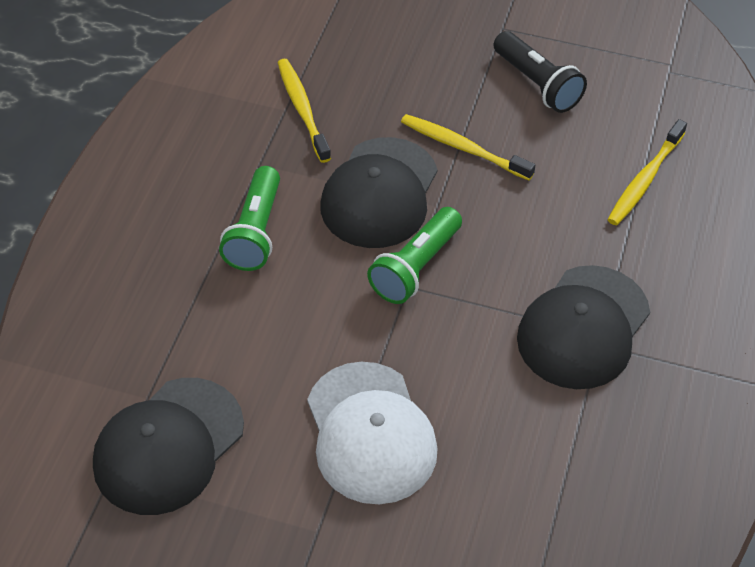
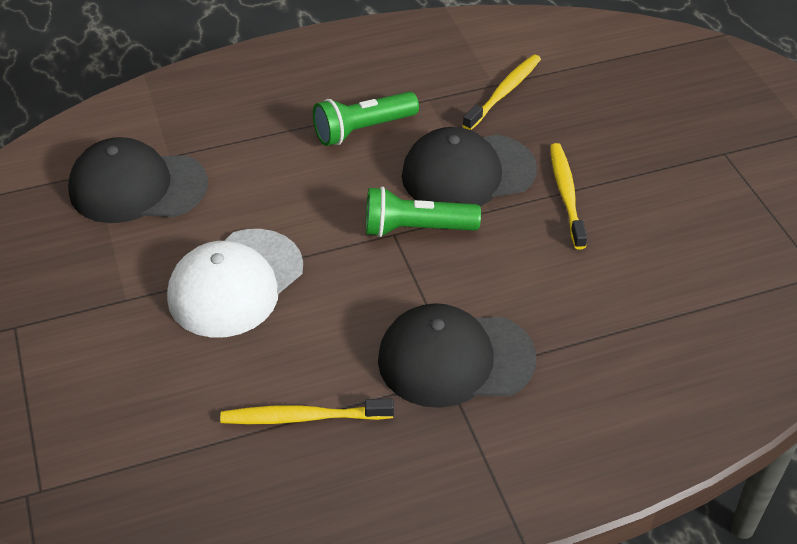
camera: 55 degrees right, 5 degrees down
black flashlight [494,31,587,113] -> none
yellow toothbrush [607,119,687,225] -> yellow toothbrush moved to [220,398,394,424]

